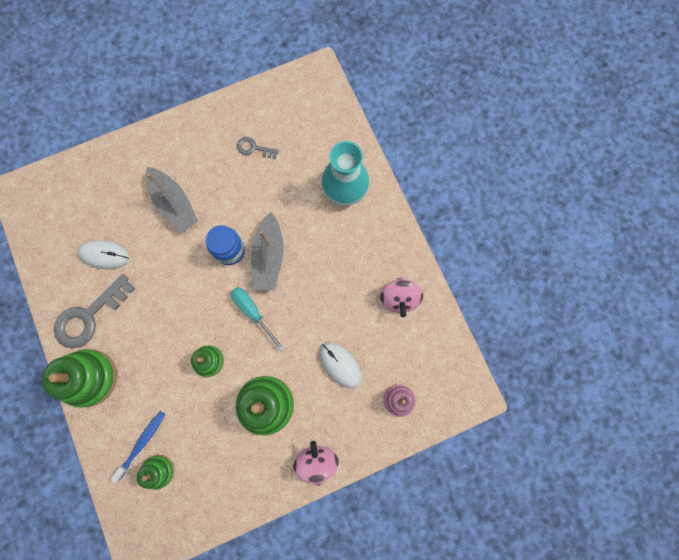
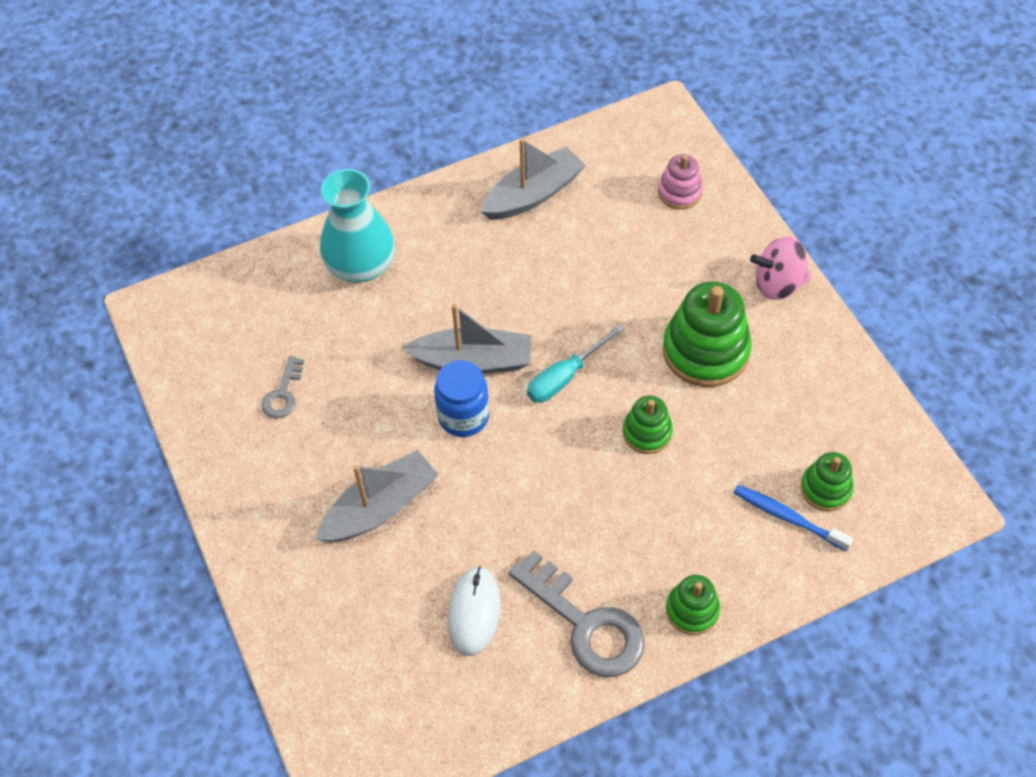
camera: 90 degrees left, 20 degrees down
green stacking toy [42,349,117,407] -> green stacking toy [666,575,720,635], size x0.55
white mouse [319,342,362,388] -> none
pink spinning top [380,277,423,317] -> grey boat [480,138,586,220]

